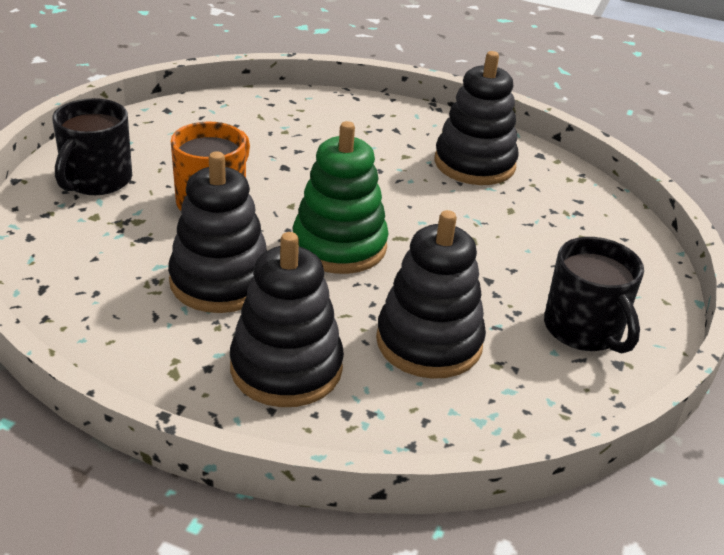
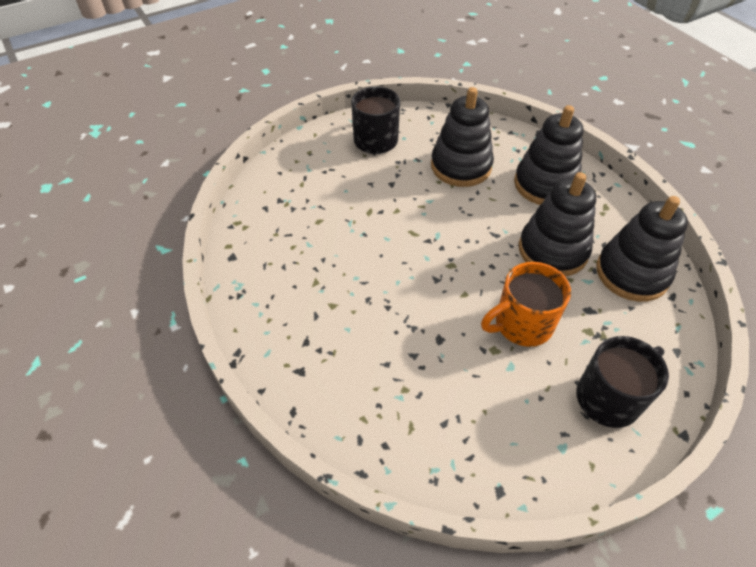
camera: 140 degrees left, 15 degrees up
green stacking toy [293,121,389,274] -> none
black stacking toy [434,51,519,185] -> black stacking toy moved to [597,196,688,302]

